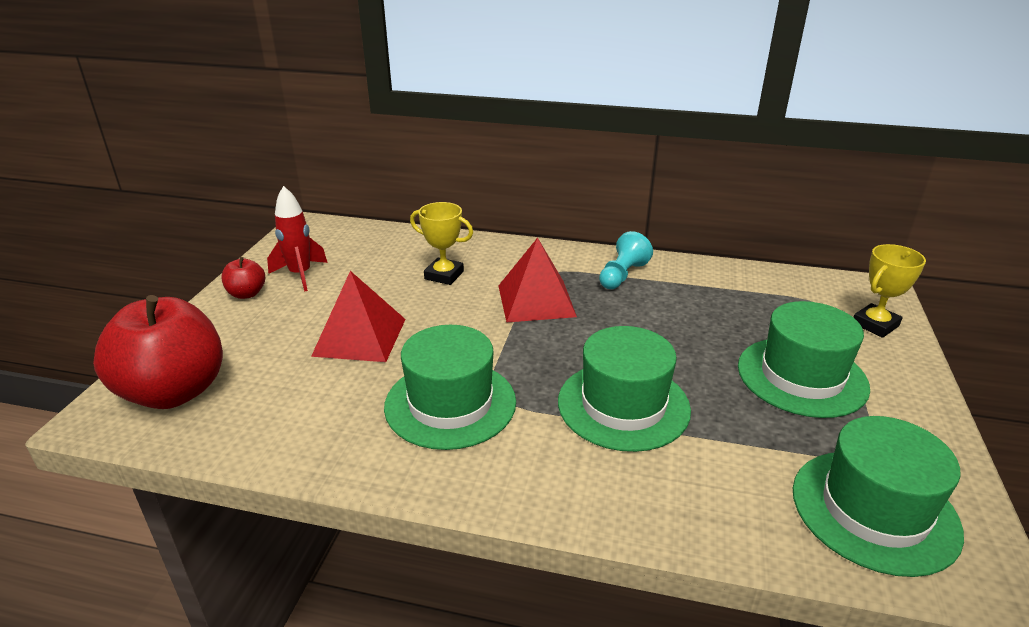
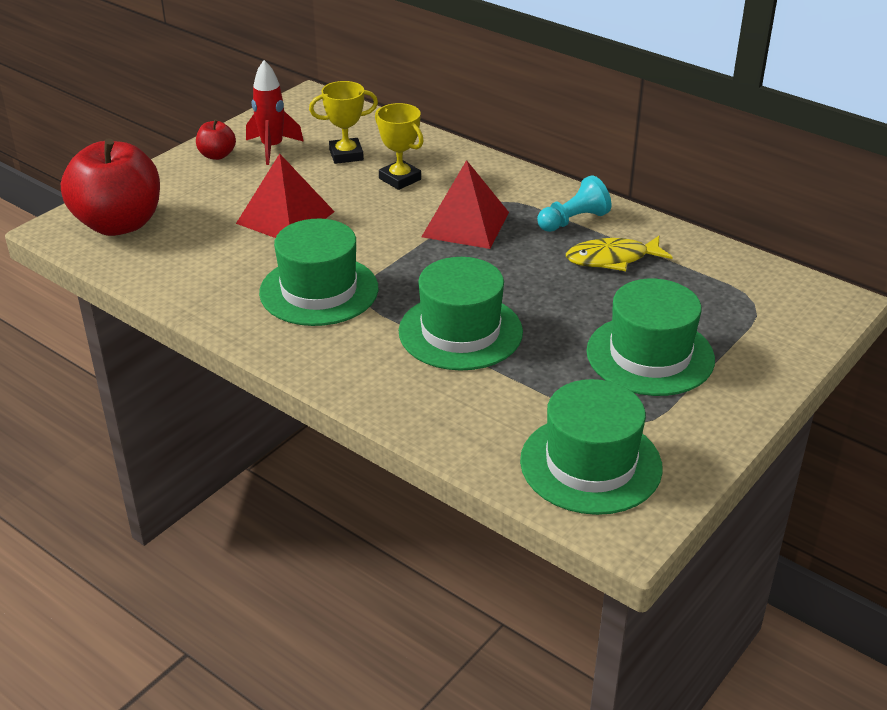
camera: 25 degrees right, 5 degrees up
yellow trophy [853,244,926,338] -> yellow trophy moved to [309,81,378,164]
none -> yellow fish [566,236,672,271]

